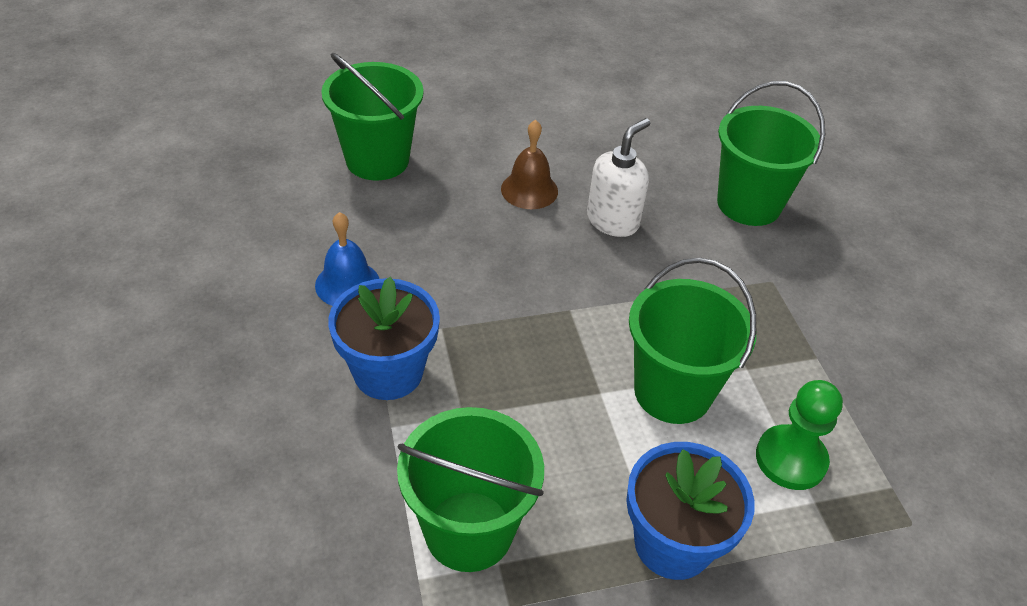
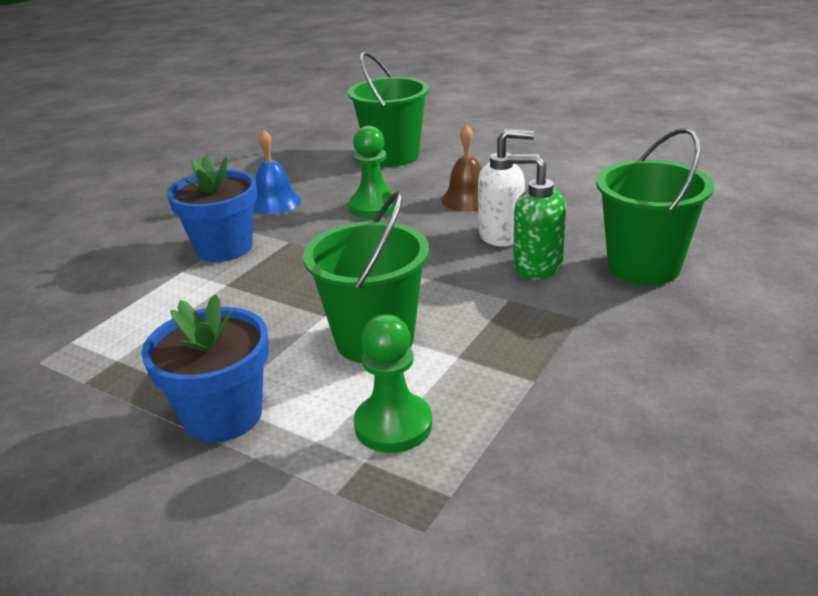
camera: 50 degrees right, 15 degrees down
green bucket [397,407,544,572] -> none
none -> green pawn [349,126,397,218]
none -> green soap dispenser [508,154,566,279]

